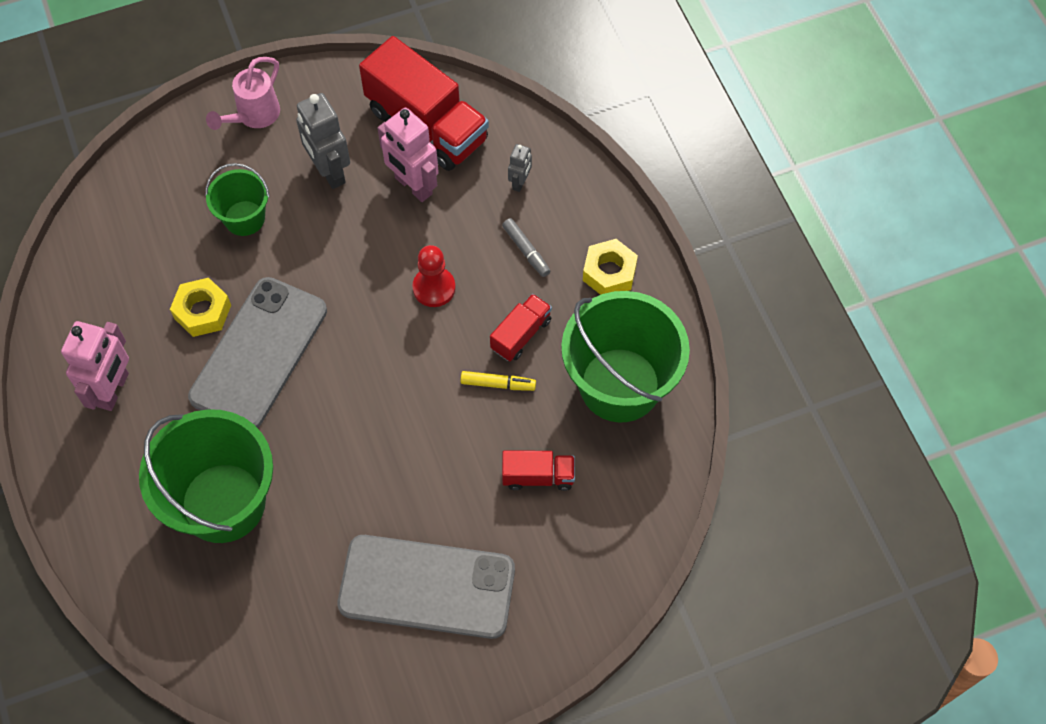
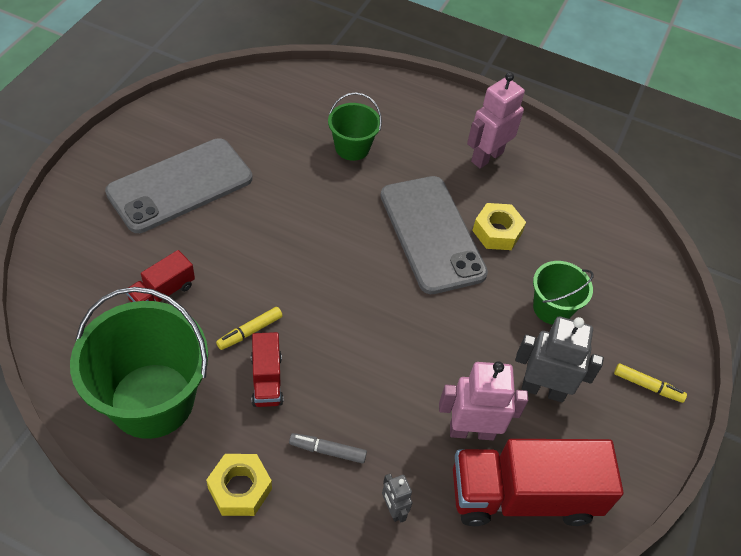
camera: 130 degrees right, 10 degrees down
pink robot [61,321,129,411] -> pink robot turned 75 degrees clockwise [467,72,525,169]
green bucket [139,409,273,543] -> green bucket [328,92,382,161], size x0.53
pink watering can [206,57,280,130] -> yellow marker [614,363,687,403]
red pawn [413,245,456,307] -> none

